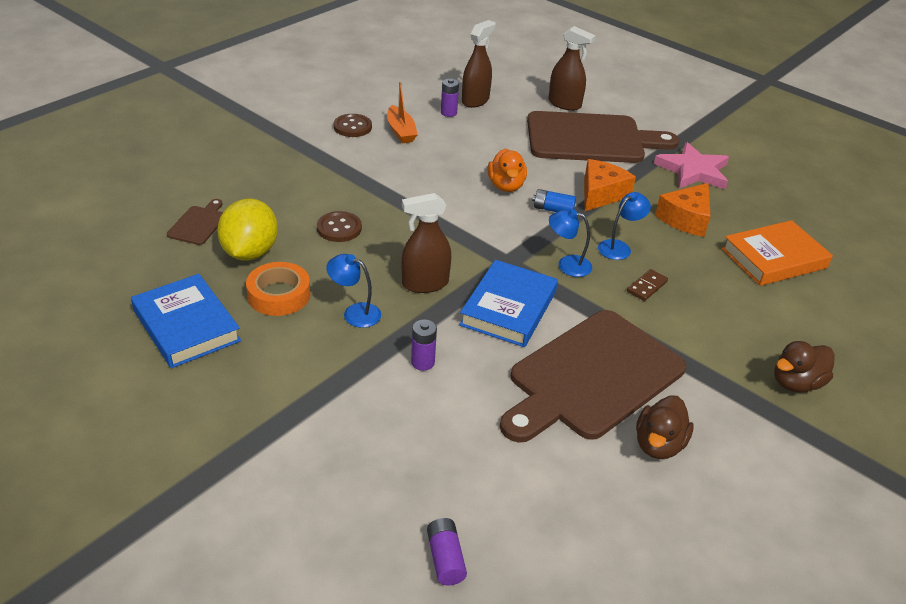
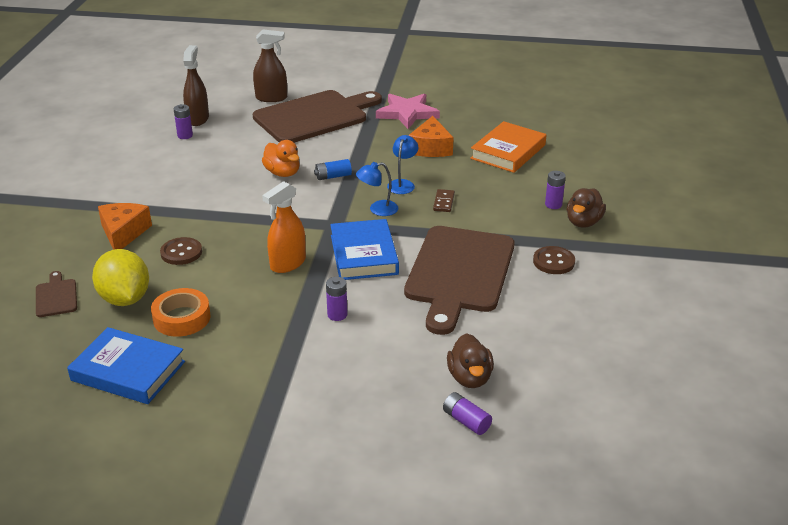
camera: 30 degrees left, 5 degrees down
blue lamp [326,254,381,328] -> none
brown button [334,114,372,137] -> brown button moved to [533,246,575,274]
orange boat [387,82,418,143] -> none
brown spray bottle [402,193,451,293] -> orange spray bottle [262,181,306,273]
orange cheese [584,159,636,211] -> orange cheese moved to [98,203,152,250]
brown duck [636,396,694,459] -> brown duck moved to [447,333,494,388]
none -> purple battery [545,171,566,209]

